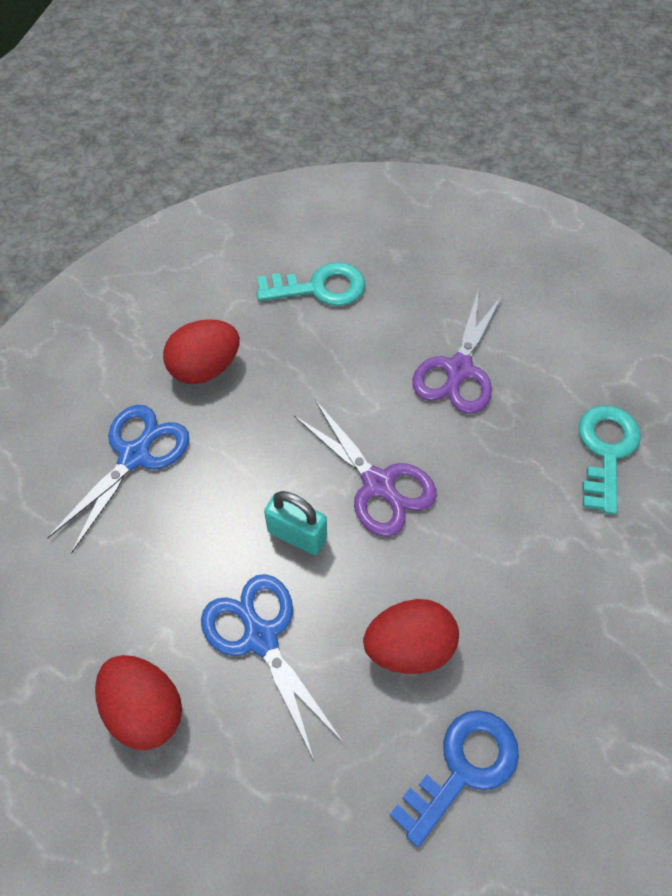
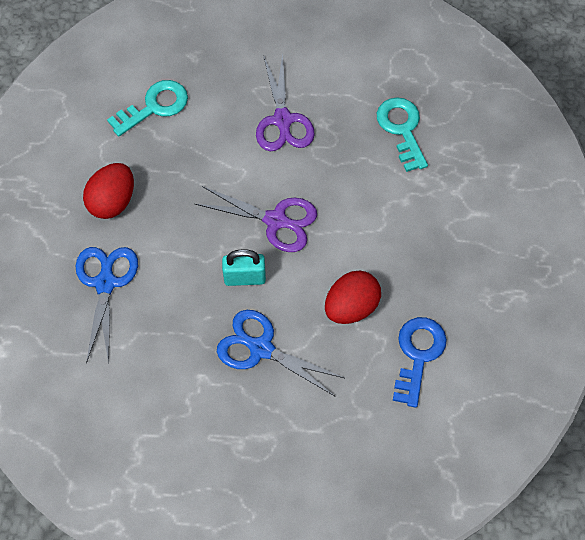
camera: 30 degrees left, 5 degrees up
red egg [95,655,182,750] -> none

